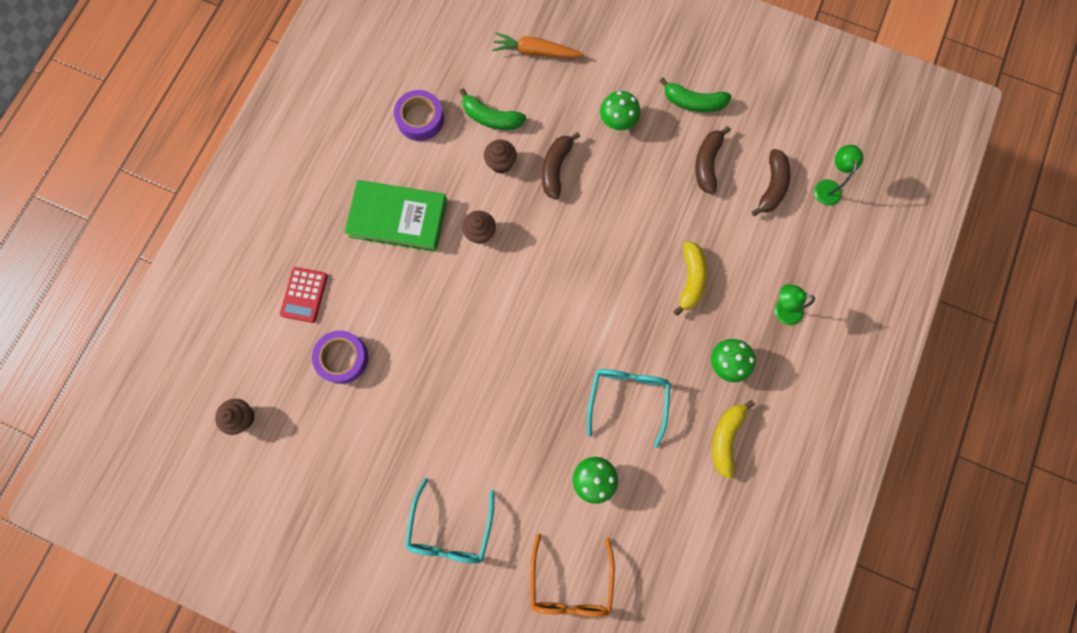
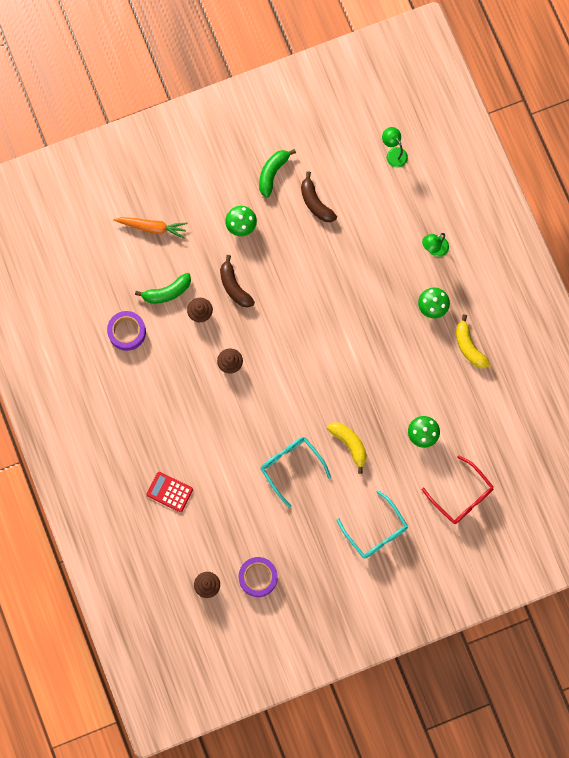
camera: 45 degrees left, 0 degrees up
red calculator [280,267,328,323] -> red calculator turned 150 degrees clockwise [147,472,193,512]
purple tape [312,331,368,384] -> purple tape moved to [239,557,278,597]
green book [345,180,447,252] -> none
orange carrot [492,32,584,58] -> orange carrot turned 135 degrees counterclockwise [113,217,187,239]
orange glasses [531,534,615,617] -> red glasses [422,455,494,524]
turquoise glasses [587,369,670,448] -> turquoise glasses moved to [261,437,331,507]
green banana [660,78,732,112] -> green banana turned 150 degrees clockwise [259,149,296,198]
yellow banana [673,241,707,316] -> yellow banana moved to [327,422,367,474]
brown banana [752,149,791,216] -> none

